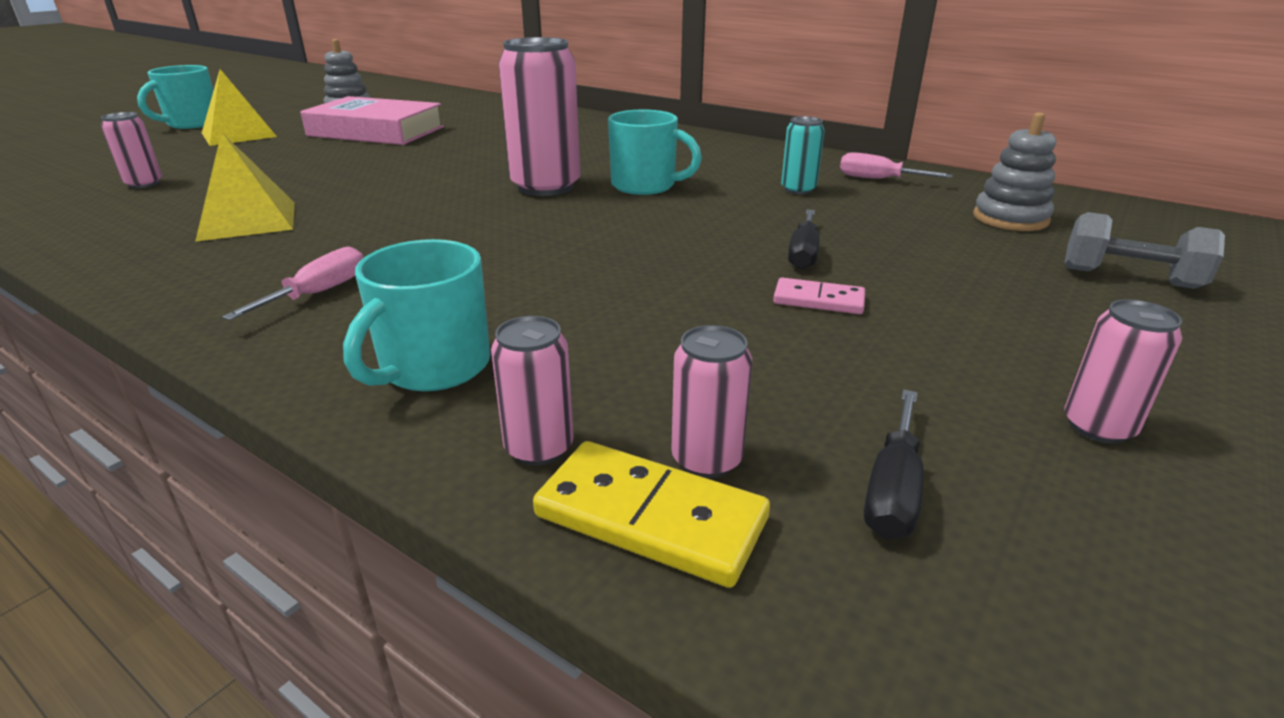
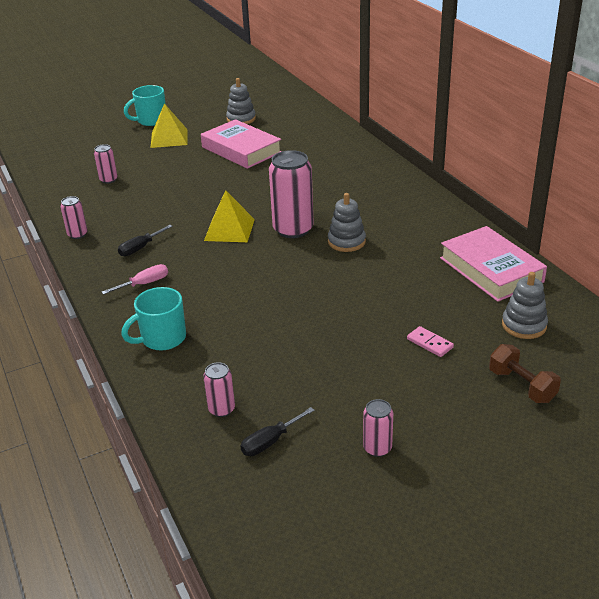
camera: 30 degrees right, 5 degrees up
yellow pyramid [195,132,295,242] -> yellow pyramid moved to [204,190,255,242]
pink can [491,316,574,466] -> pink can moved to [60,196,87,239]
yellow domino [533,441,770,588] -> none
turquoise mug [608,110,702,195] -> grey stacking toy [328,193,366,252]
pink domino [773,278,865,314] -> pink domino moved to [407,326,454,357]
turquoise can [781,116,825,194] -> none
black screwdriver [788,210,820,269] -> black screwdriver moved to [118,225,173,256]
pink screwdriver [840,152,953,179] -> pink book [440,226,547,302]
grey dumbbell [1064,212,1225,289] -> brown dumbbell [489,344,561,403]

